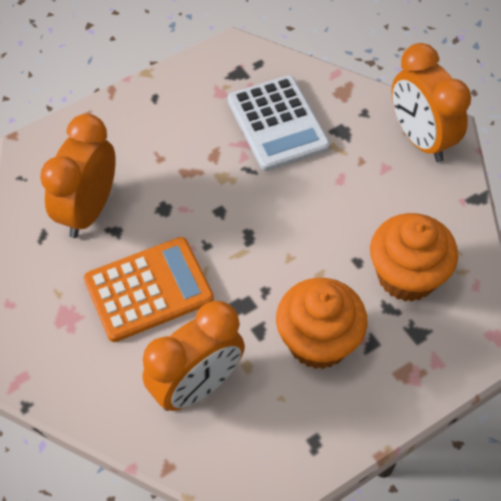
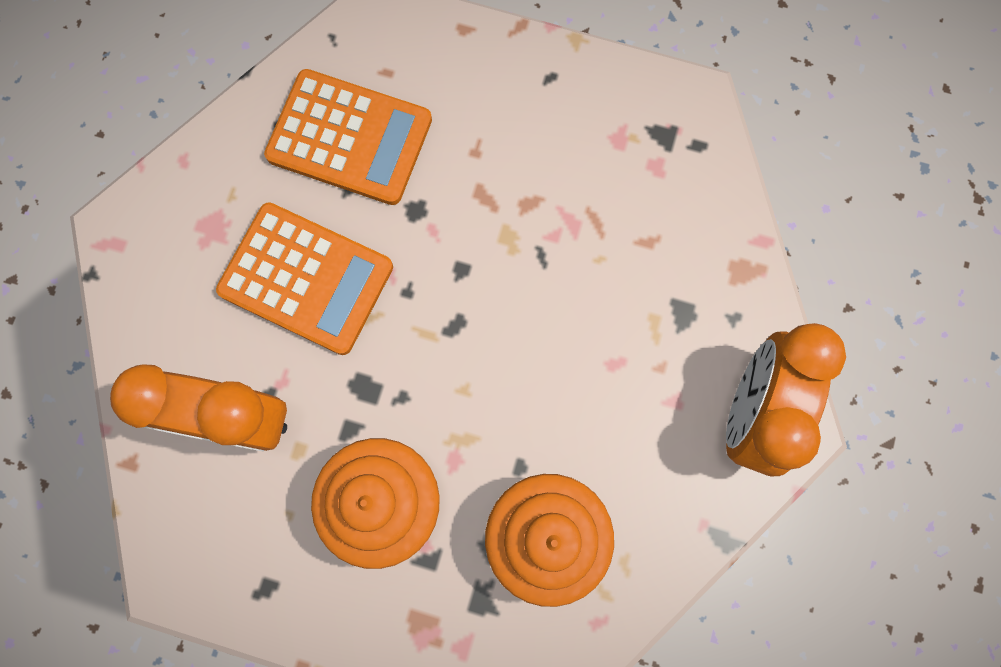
camera: 50 degrees right, 20 degrees up
orange clock [40,114,116,238] -> orange calculator [264,69,432,205]
white calculator [228,75,330,171] -> none

